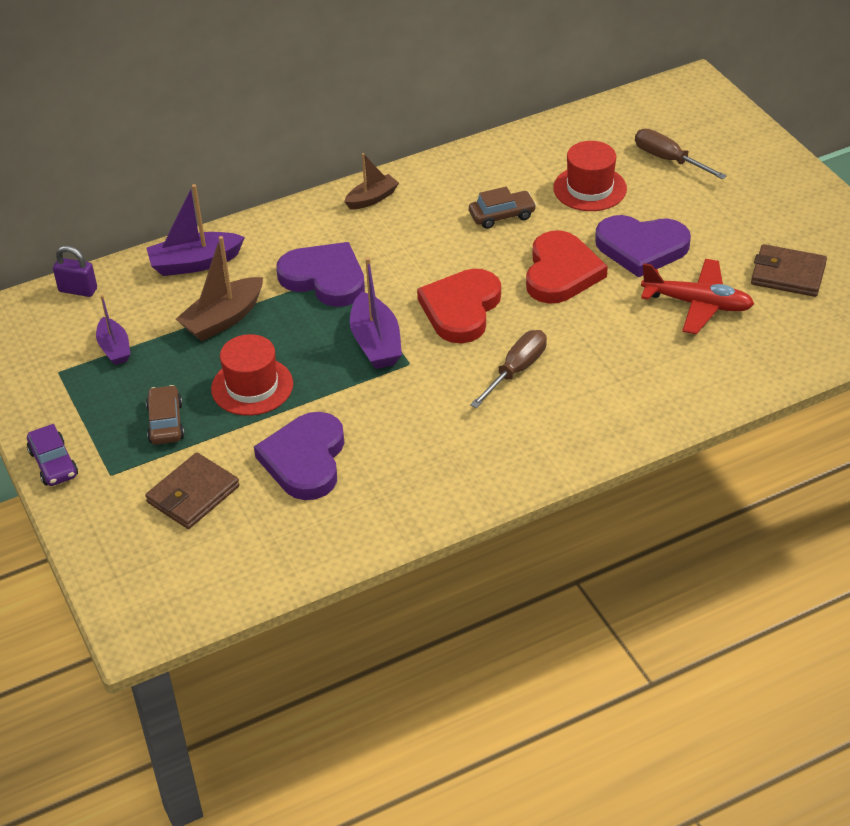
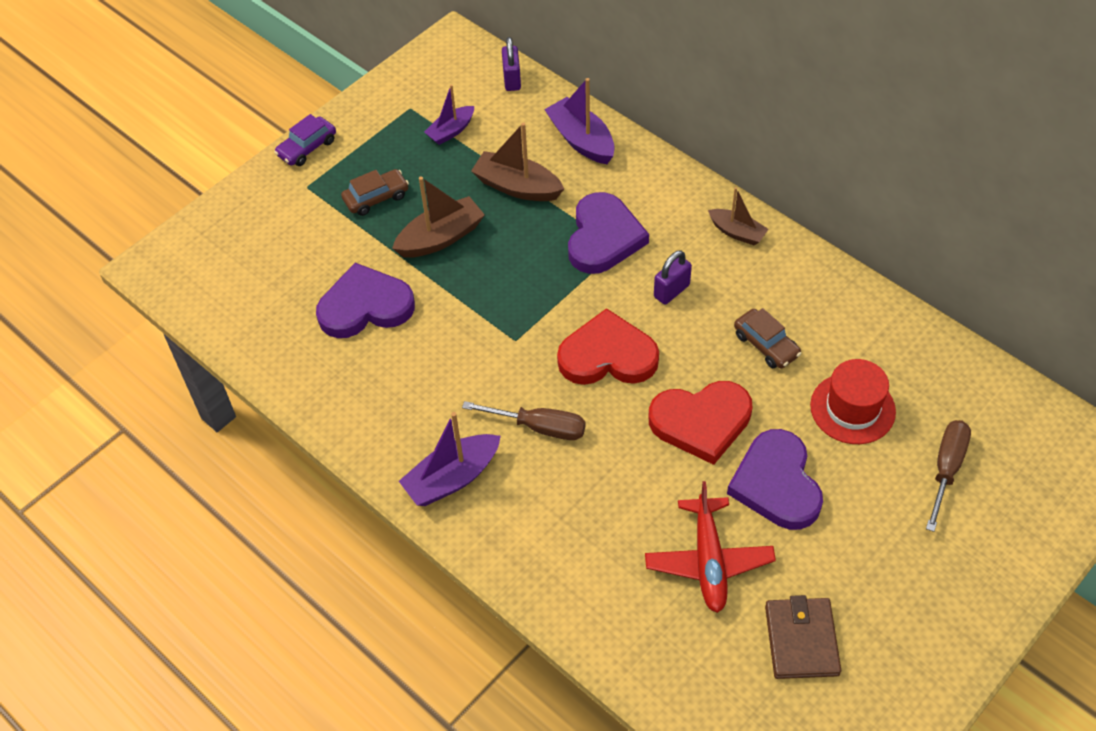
camera: 70 degrees right, 10 degrees up
brown wallet [145,453,240,529] -> none
red hat [211,334,293,416] -> brown boat [392,176,485,258]
purple boat [350,257,402,369] -> purple boat moved to [399,412,501,506]
none -> purple padlock [654,250,692,305]

